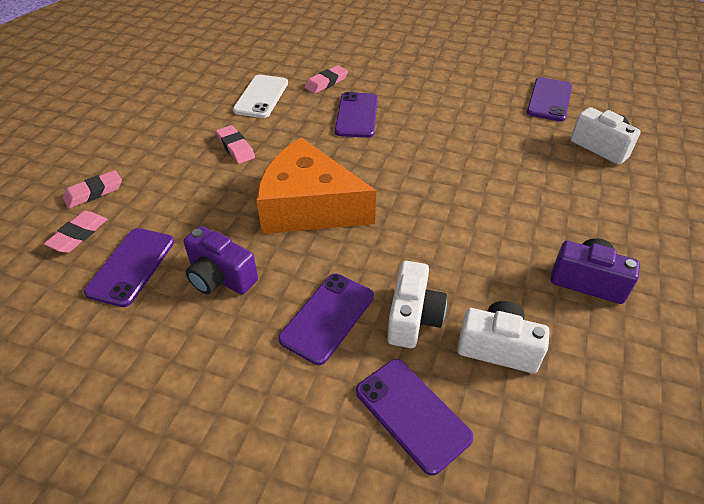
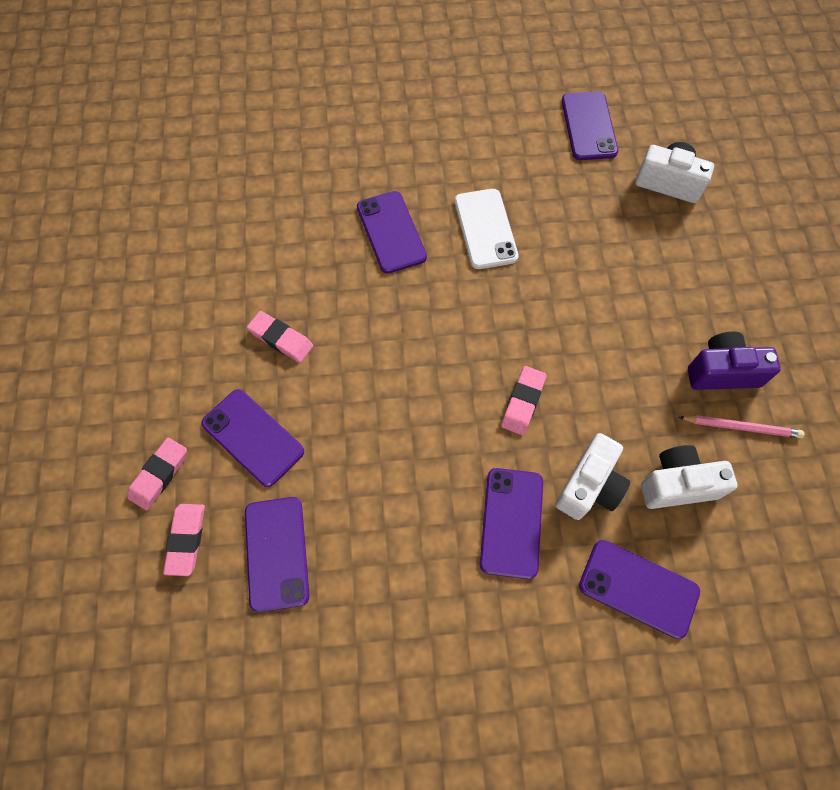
camera: 25 degrees left, 20 degrees up
purple camera [184,226,258,295] -> none
white phone [233,75,288,118] -> white phone moved to [455,189,519,269]
orange cheese [257,138,376,234] -> none
pink eraser [305,65,348,94] -> pink eraser moved to [501,366,547,435]
white camera [387,261,447,348] -> white camera turned 45 degrees clockwise [555,433,630,520]
none -> purple phone [201,389,304,487]
none -> pink pencil [679,415,804,438]

